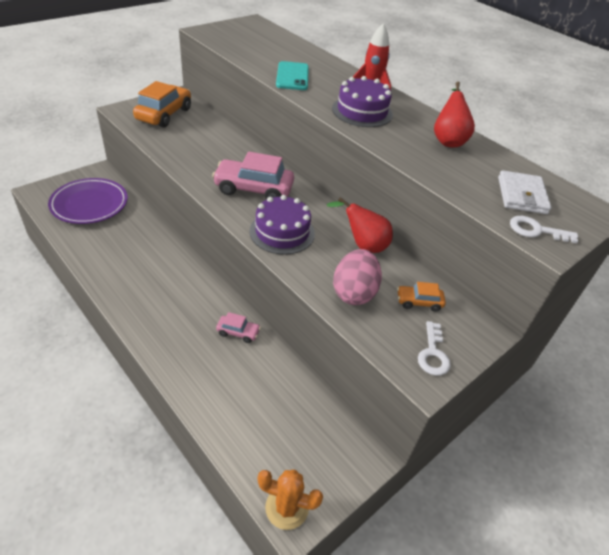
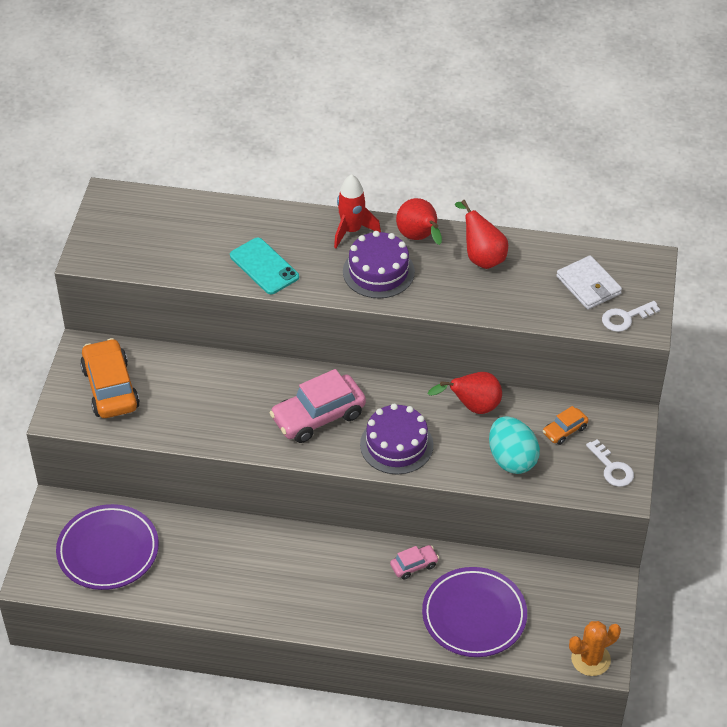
camera: 35 degrees left, 5 degrees up
pink egg [333,249,382,305] -> turquoise egg [489,416,540,474]
none -> red pear [396,198,442,245]
none -> purple plate [422,567,527,657]

